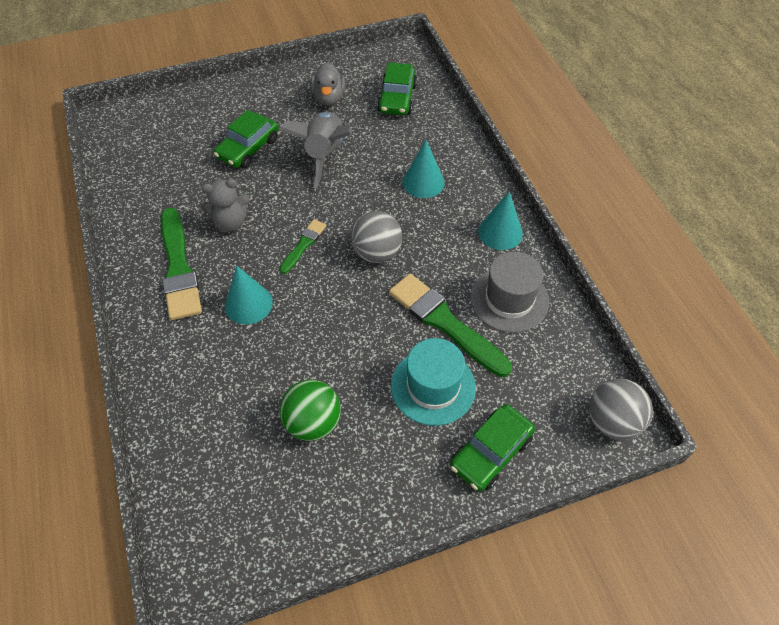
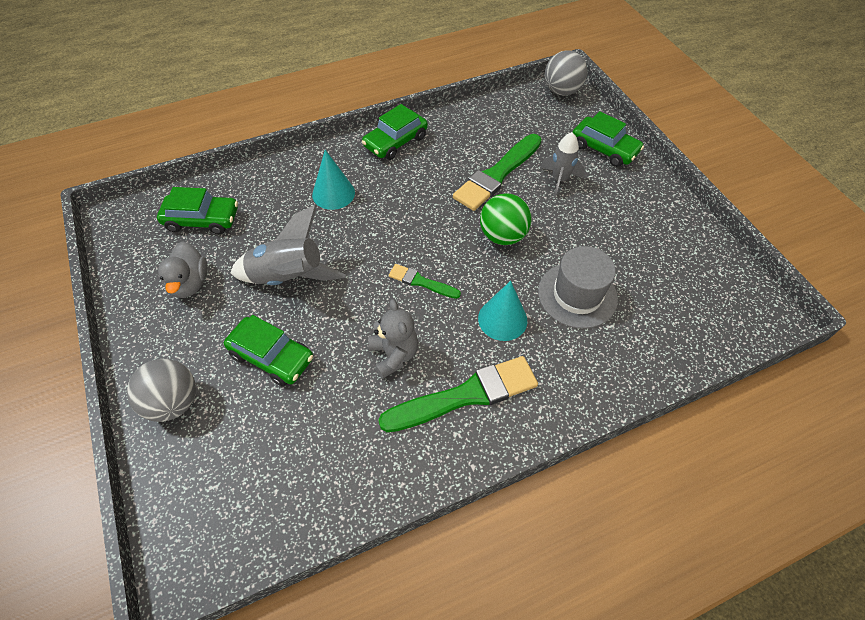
camera: 95 degrees left, 0 degrees up
green ball [280,380,341,441] -> green ball moved to [480,193,532,245]
grey duck [310,62,346,106] -> grey duck turned 90 degrees clockwise [158,241,208,298]
grey ball [351,211,402,263] -> grey ball moved to [127,359,196,422]
turquoise hat [391,338,476,426] -> grey rocket [541,132,585,198]
grey hat [470,252,549,333] -> grey hat moved to [538,246,618,329]
turquoise cone [478,192,523,250] -> green car [362,104,428,160]

